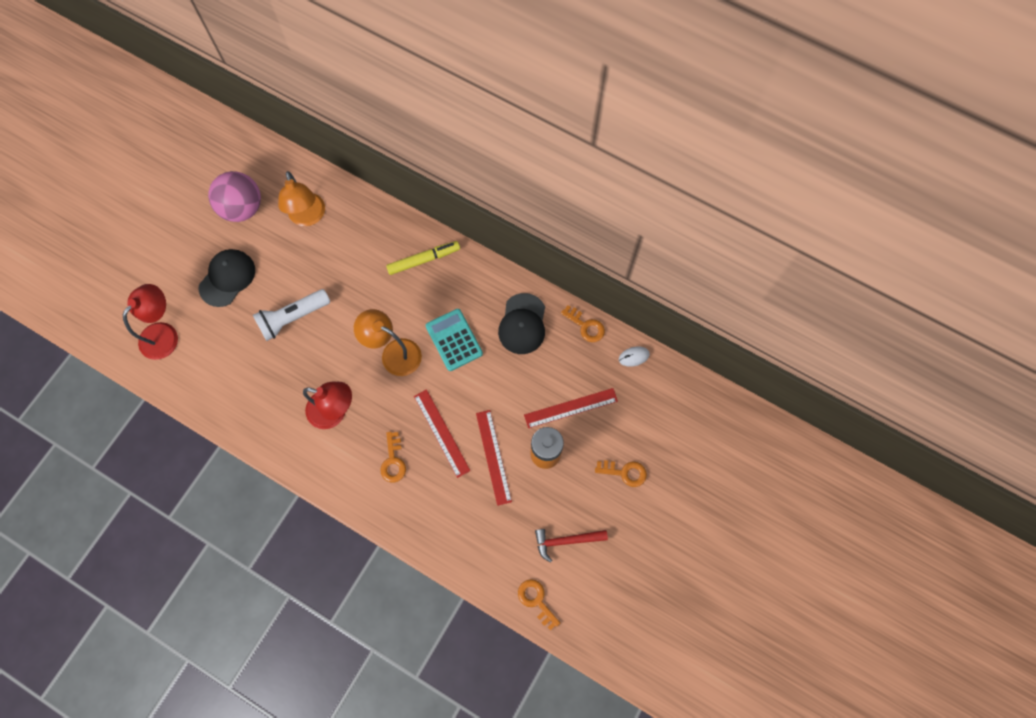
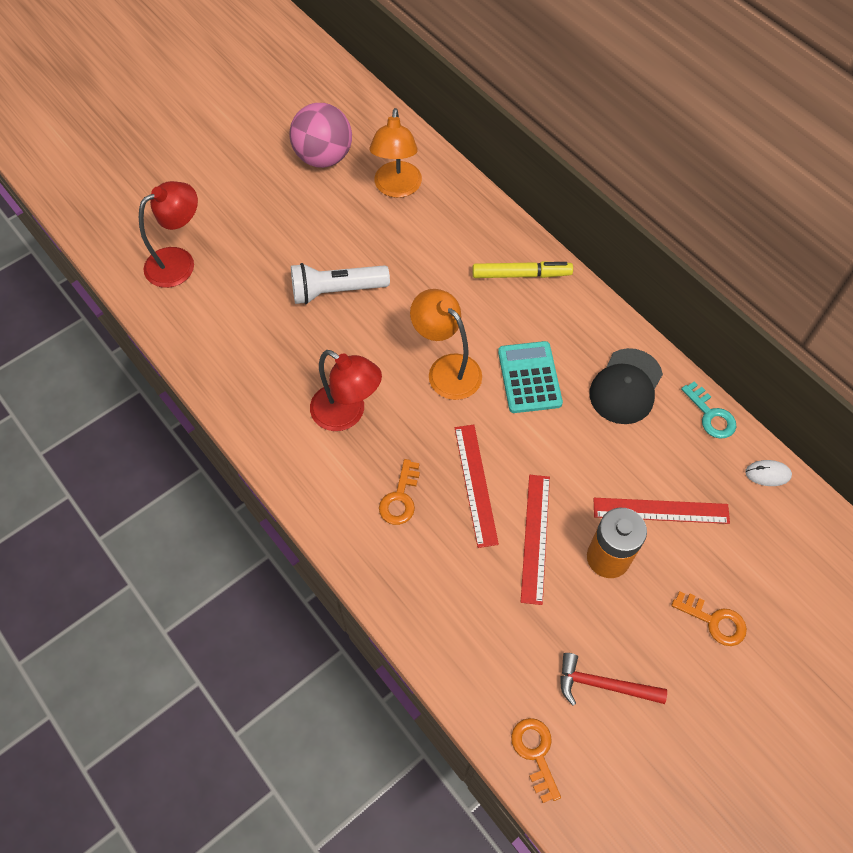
camera: 20 degrees right, 10 degrees down
black cap [199,249,255,307] -> none
orange key [561,305,605,342] -> turquoise key [681,382,736,439]

